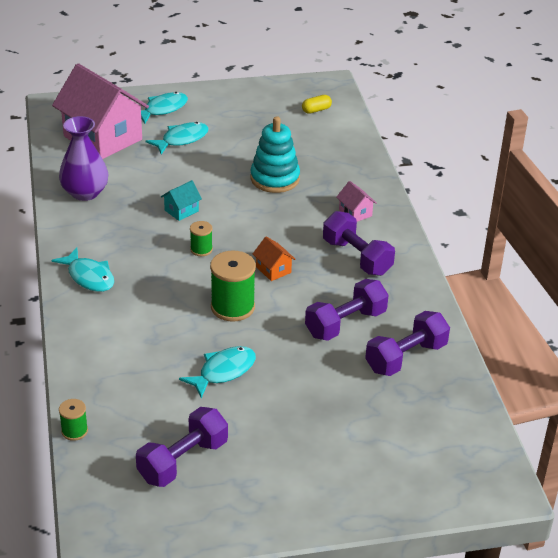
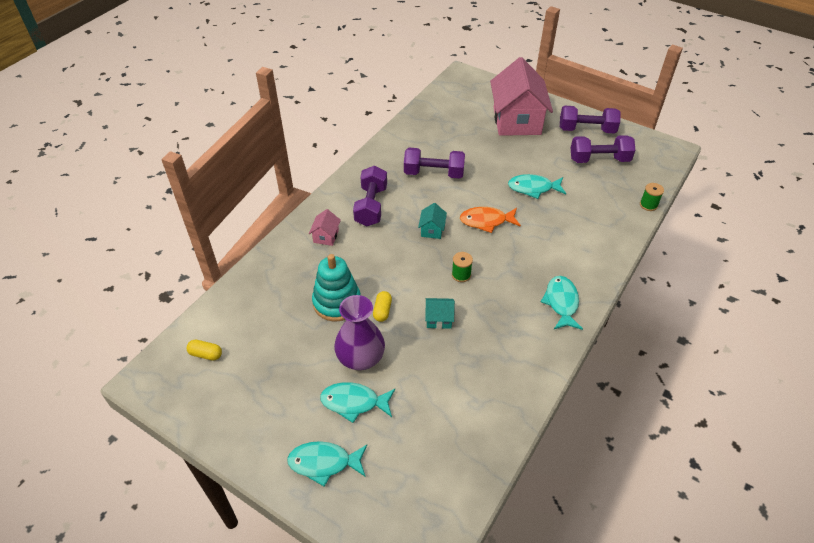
camera: 135 degrees left, 10 degrees up
pink house [52,63,149,159] -> pink house moved to [490,57,553,136]
purple vase [59,116,108,201] -> purple vase moved to [334,295,385,370]
green spool [210,250,256,322] -> orange fish [460,207,521,233]
orange house [253,236,296,281] -> turquoise house [418,203,447,239]
purple dumbbell [365,311,450,376] -> purple dumbbell moved to [560,106,621,134]
none -> yellow capsule [373,291,392,322]

